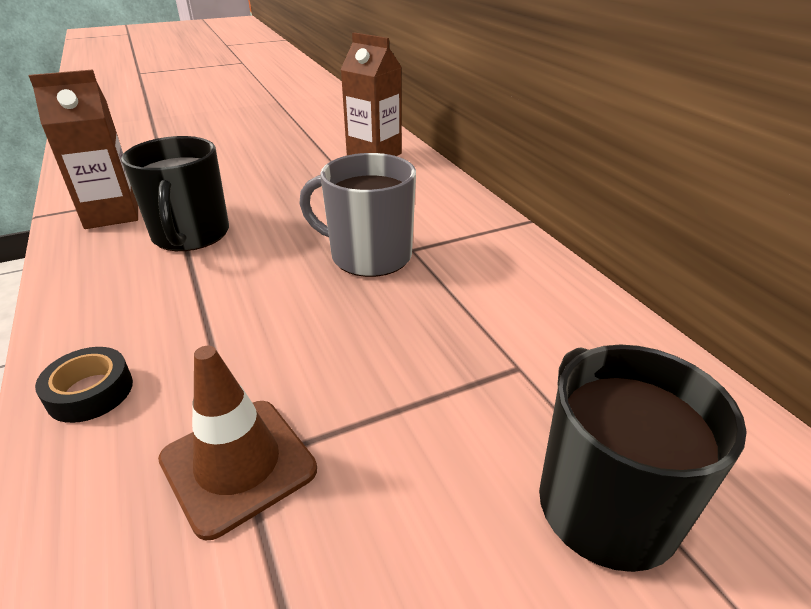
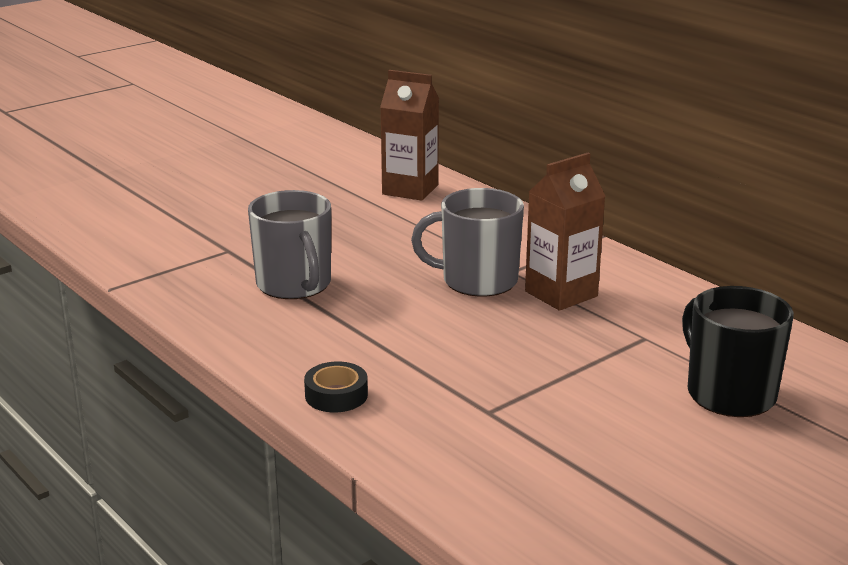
camera: 15 degrees left, 10 degrees down
brown carton [29,69,138,229] -> brown carton moved to [525,153,606,311]
black mug [121,136,229,251] -> grey mug [248,190,331,299]
brown traffic cone [158,346,317,540] -> none

